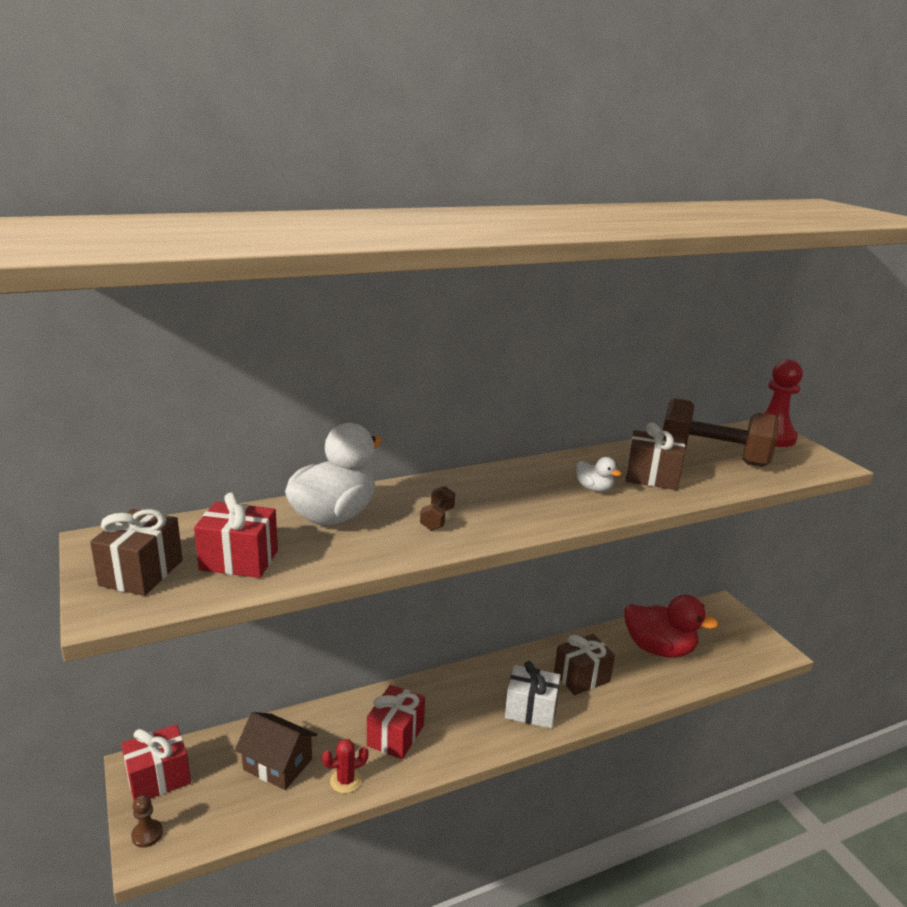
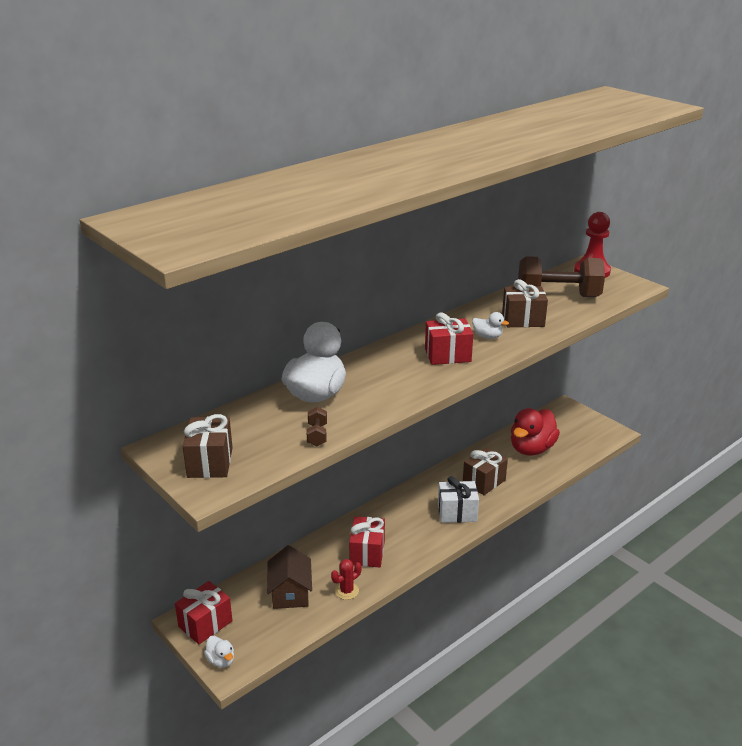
camera: 15 degrees left, 5 degrees up
brown pawn [131,795,163,848] -> white duck [204,636,234,668]
red gift [194,492,278,578] -> red gift moved to [425,312,473,365]
brown house [235,712,317,790] -> brown house turned 75 degrees clockwise [267,545,312,609]
brown dumbbell [420,486,455,531] -> brown dumbbell moved to [307,407,327,446]
red duck [624,595,719,658] -> red duck turned 120 degrees clockwise [511,408,560,455]

